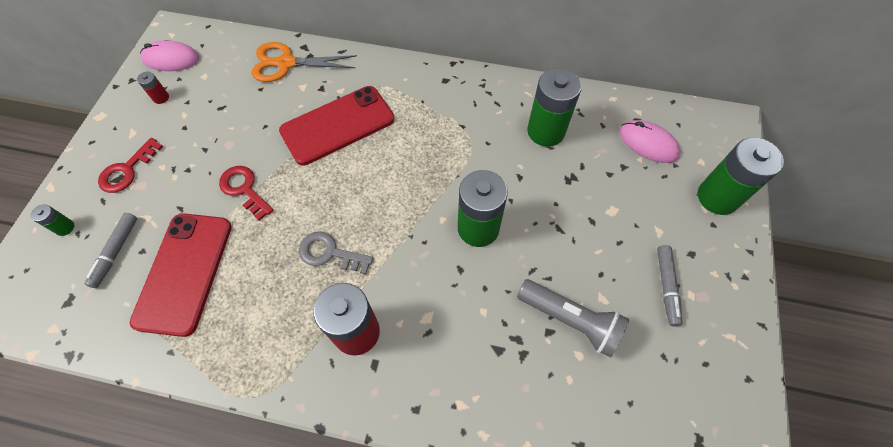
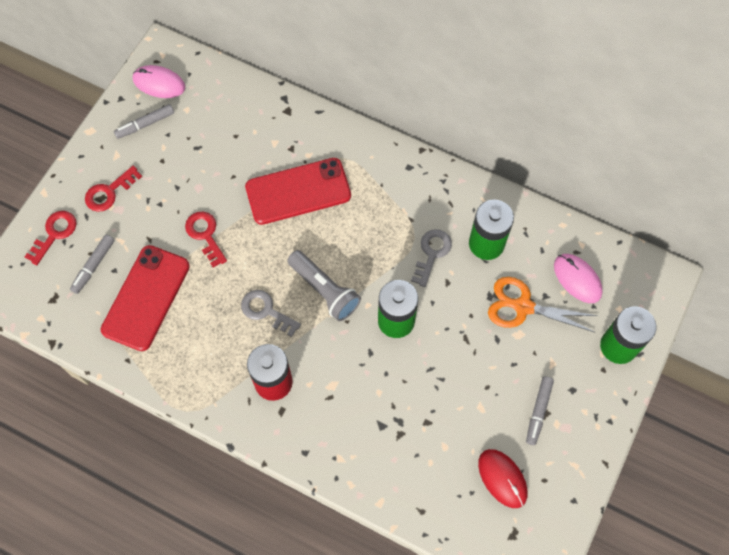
camera: 15 degrees right, 5 degrees up
green battery [31,204,74,236] -> red key [25,211,76,265]
red battery [137,72,169,104] -> grey marker [114,104,174,139]
orange scissors [251,42,357,82] -> orange scissors moved to [488,277,598,333]
grey flashlight [517,279,629,358] -> grey flashlight moved to [287,250,361,321]
none -> grey key [411,229,452,287]
none -> red mouse [478,449,528,508]

